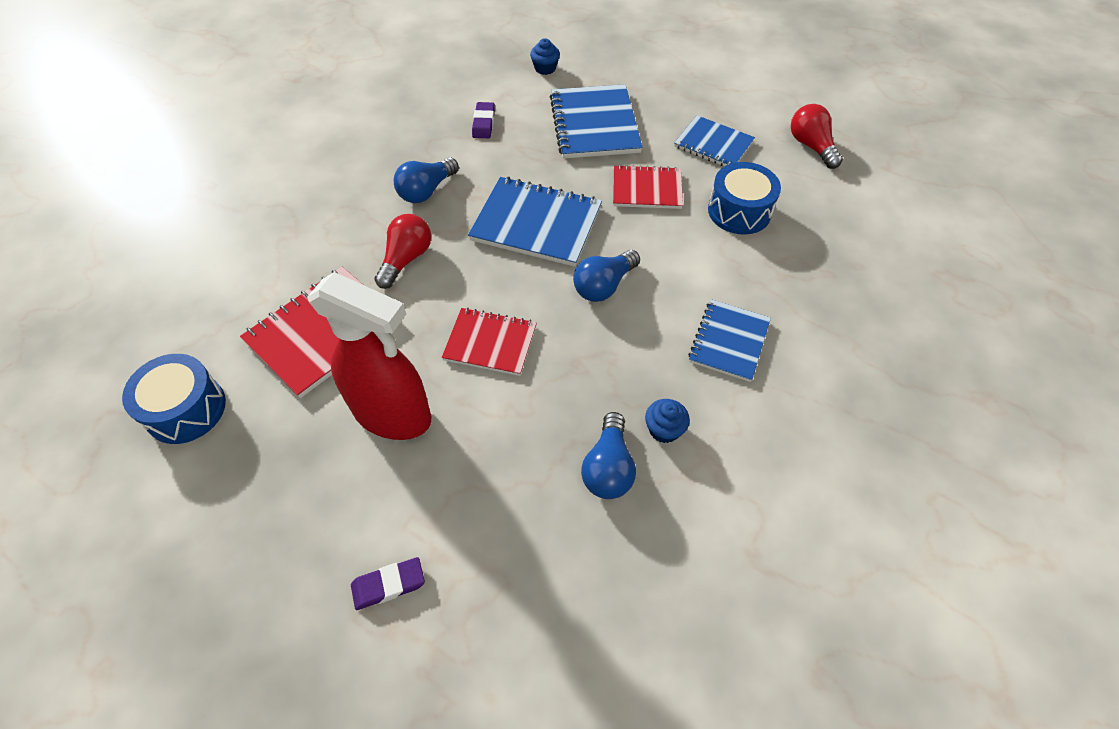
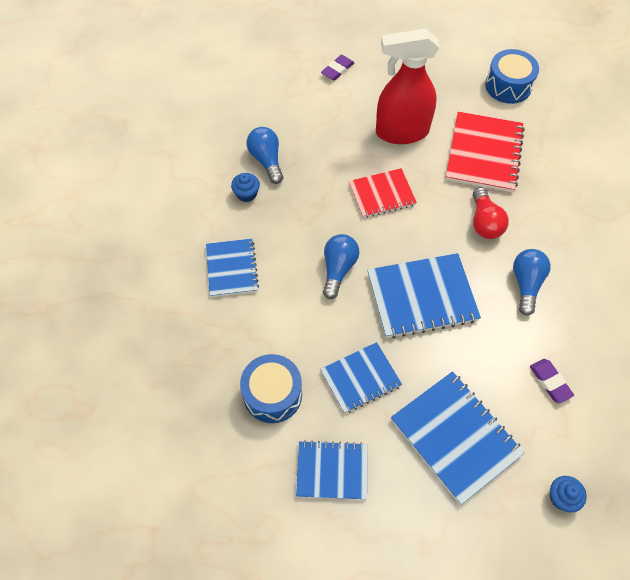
camera: 150 degrees right, 5 degrees up
red notebook [613,165,683,209] -> blue notebook [320,342,402,414]
red light bulb [791,104,843,169] -> none

